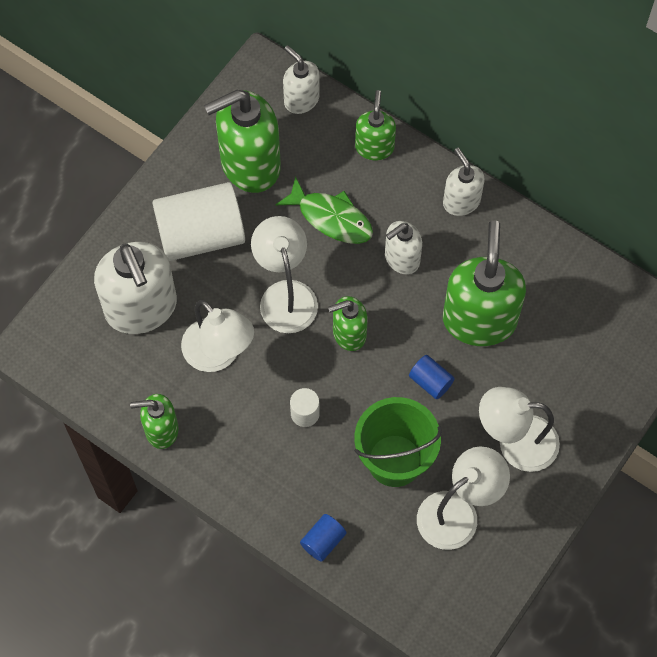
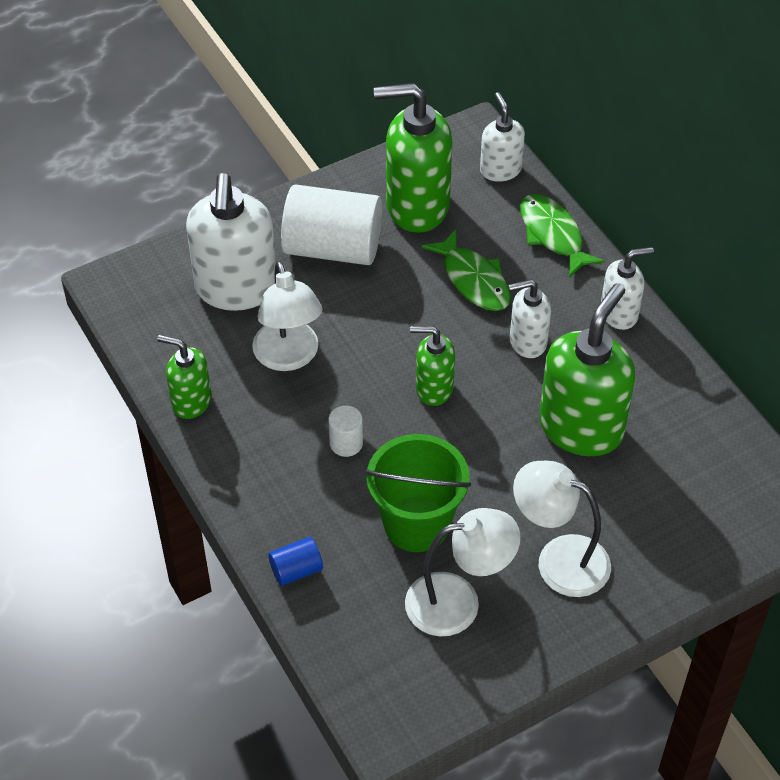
camera: 25 degrees right, 15 degrees down
white lamp [251,216,318,333] -> none
green soap dispenser [355,90,396,160] -> green fish [520,194,605,278]
blue cylinder [409,355,455,399] -> none
white soap dispenser [443,148,485,216] -> white soap dispenser turned 75 degrees clockwise [601,247,654,330]

